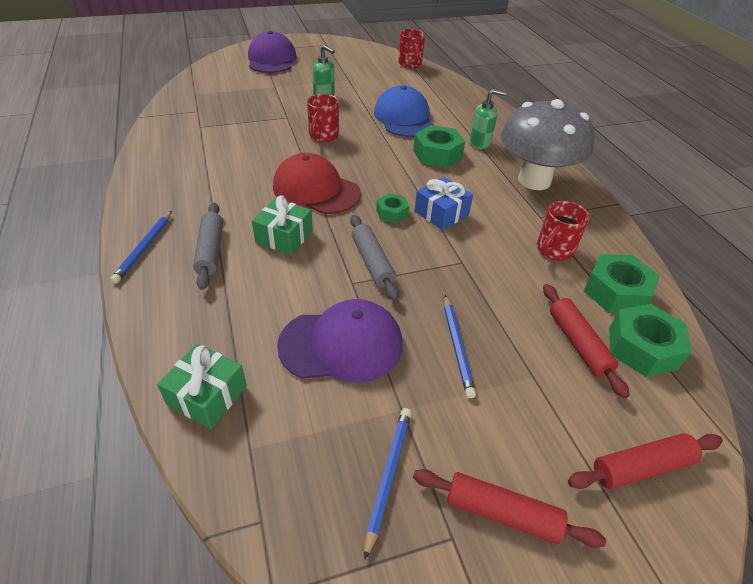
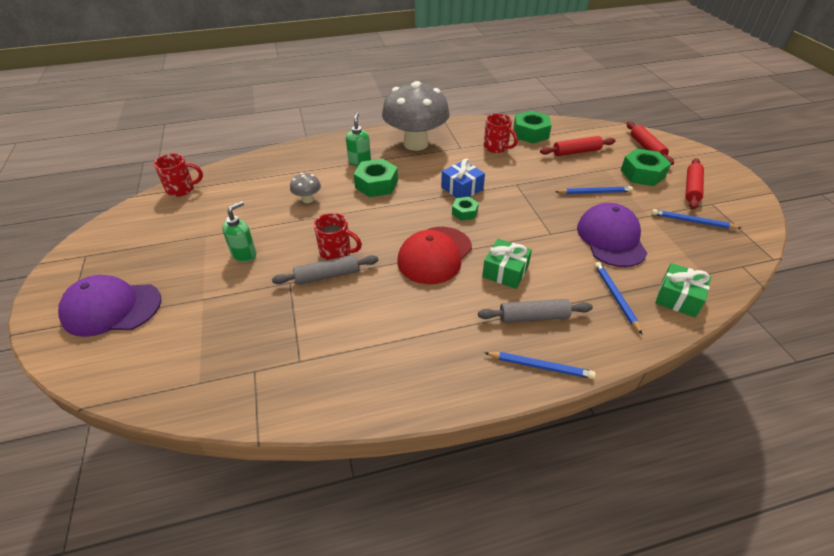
camera: 85 degrees left, 0 degrees up
grey rolling pin [350,215,399,301] -> grey rolling pin moved to [272,255,378,285]
blue cap [374,85,433,137] -> grey mushroom [290,173,321,203]
green nut [609,304,692,377] -> green nut moved to [621,149,671,186]
none -> blue pencil [594,262,642,334]

